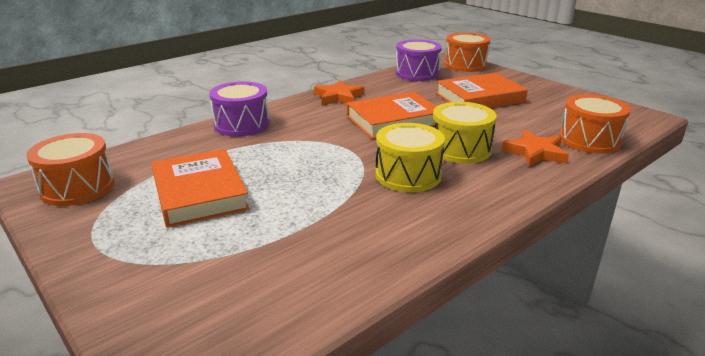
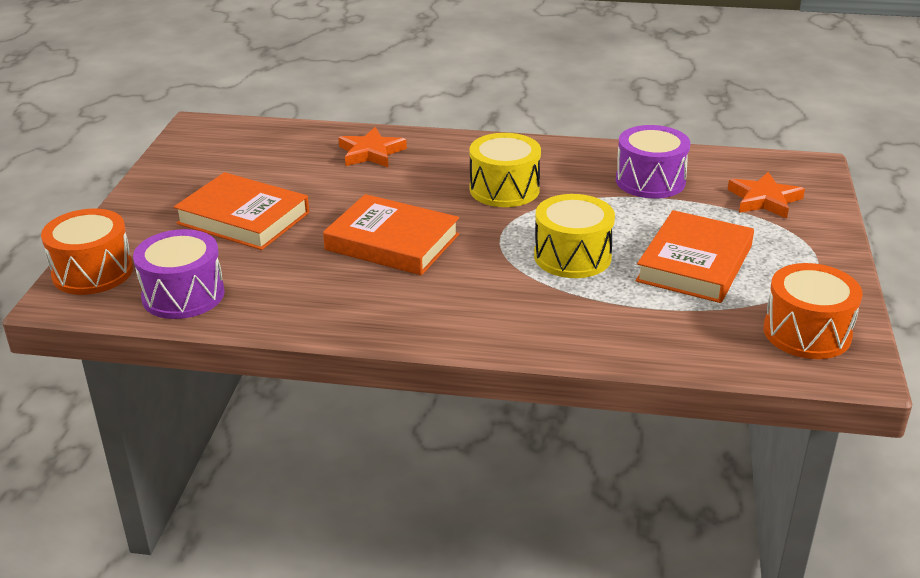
camera: 130 degrees left, 5 degrees up
purple drum [209,81,270,137] -> purple drum moved to [616,125,690,199]
orange star [314,80,365,105] -> orange star moved to [728,172,805,219]
yellow drum [433,102,497,164] -> yellow drum moved to [534,194,615,278]
orange drum [559,94,631,154] -> none

